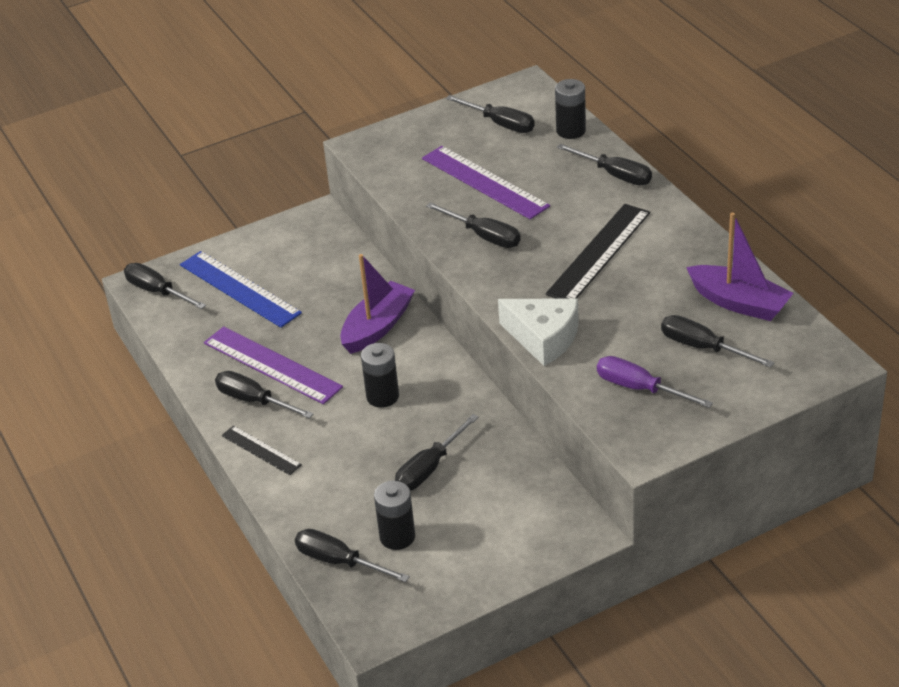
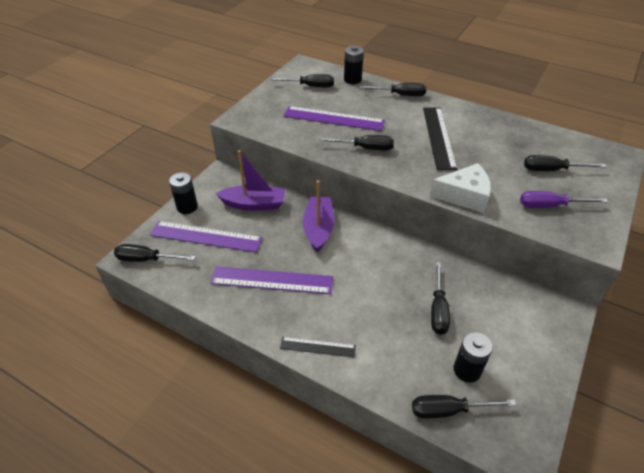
camera: 35 degrees left, 5 degrees up
blue ruler [180,251,302,328] -> purple ruler [150,221,262,253]
black screwdriver [215,371,313,418] -> none
black battery [361,343,399,408] -> black battery moved to [169,172,198,214]
purple boat [686,212,793,321] -> purple boat moved to [215,150,285,211]

